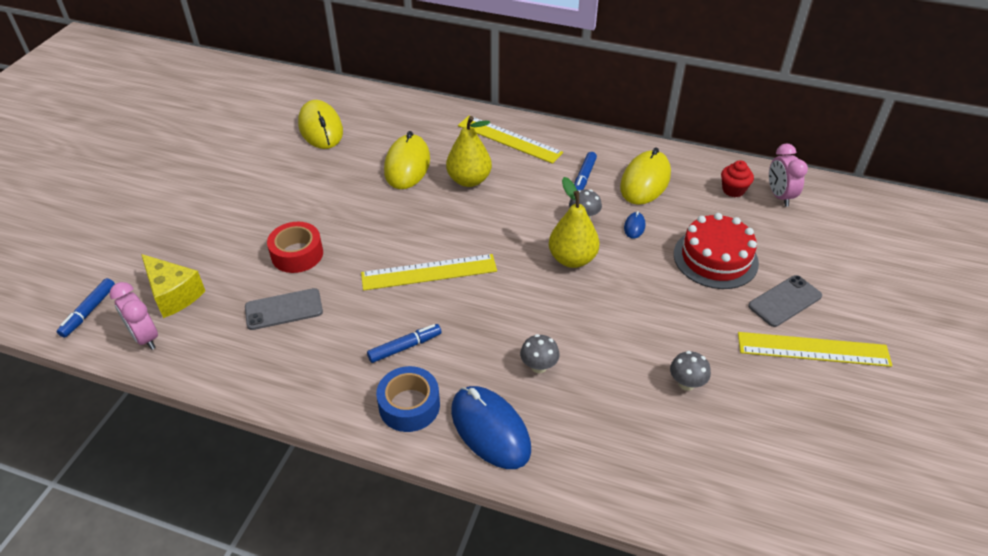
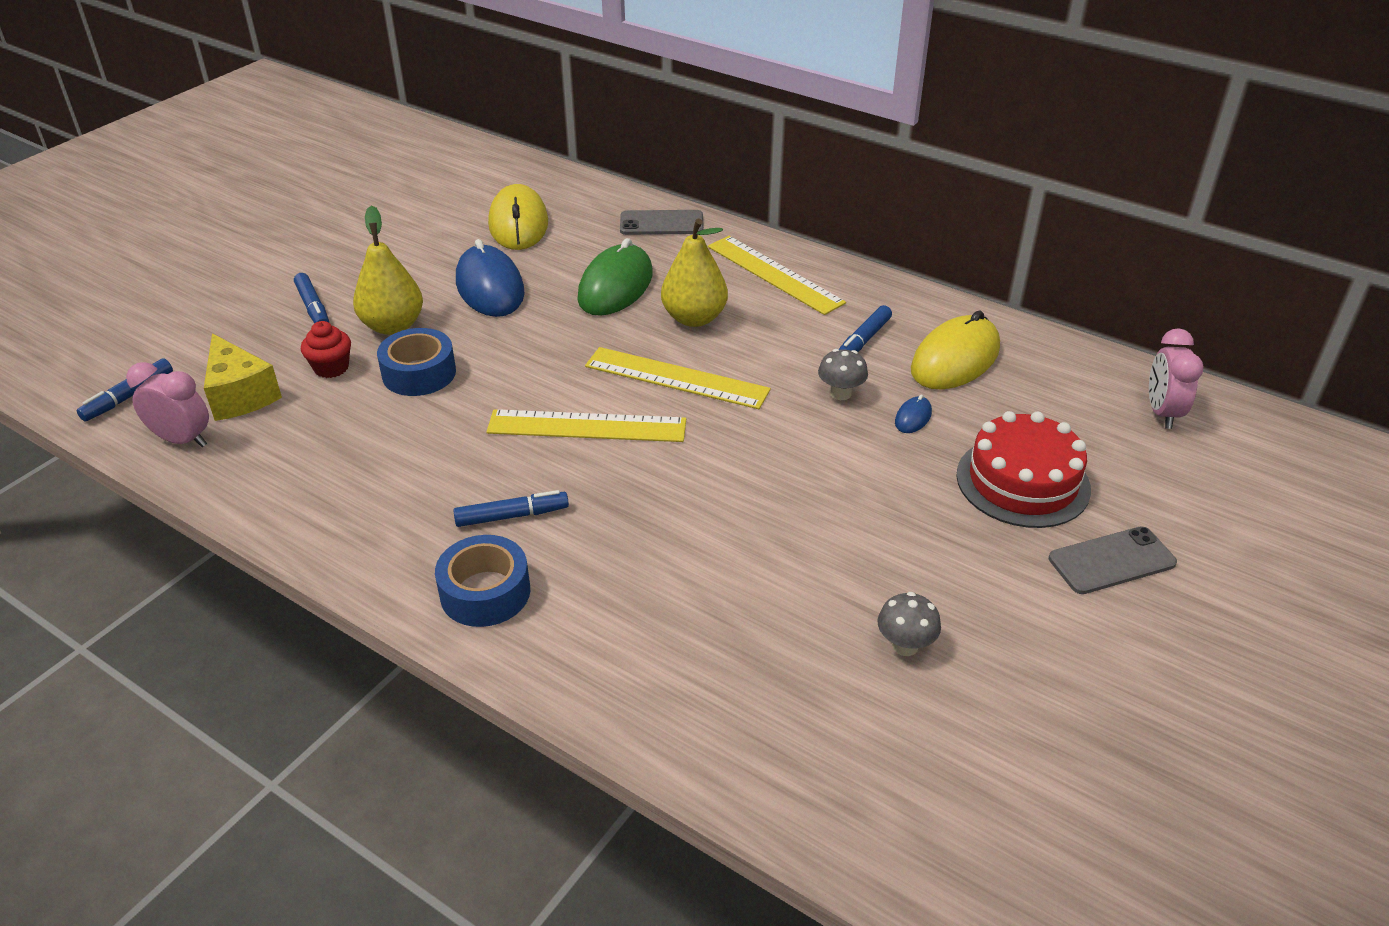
camera: 15 degrees right, 5 degrees down
pink clock [110,282,158,350] -> pink clock turned 135 degrees clockwise [126,362,209,447]
grey phone [245,288,323,330] -> grey phone moved to [620,210,704,235]
red tape [267,222,323,273] -> blue tape [377,328,456,396]
yellow mouse [384,131,430,189] -> green mouse [577,238,653,316]
blue mouse [451,386,531,469] -> blue mouse moved to [456,239,525,317]
grey mushroom [520,334,560,373] -> none
yellow pear [549,177,600,268] -> yellow pear moved to [353,206,423,335]
red cupcake [721,160,754,197] -> red cupcake moved to [301,321,351,378]
yellow ruler [738,332,892,367] -> yellow ruler moved to [585,347,771,409]
none -> blue marker [294,273,329,324]

